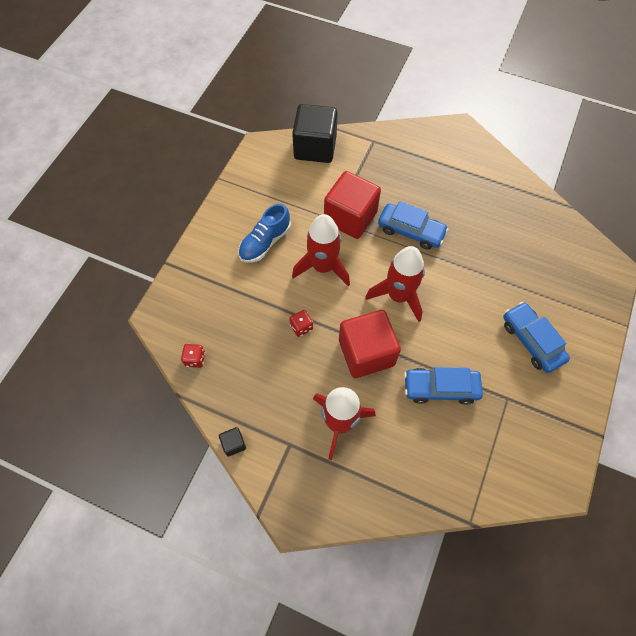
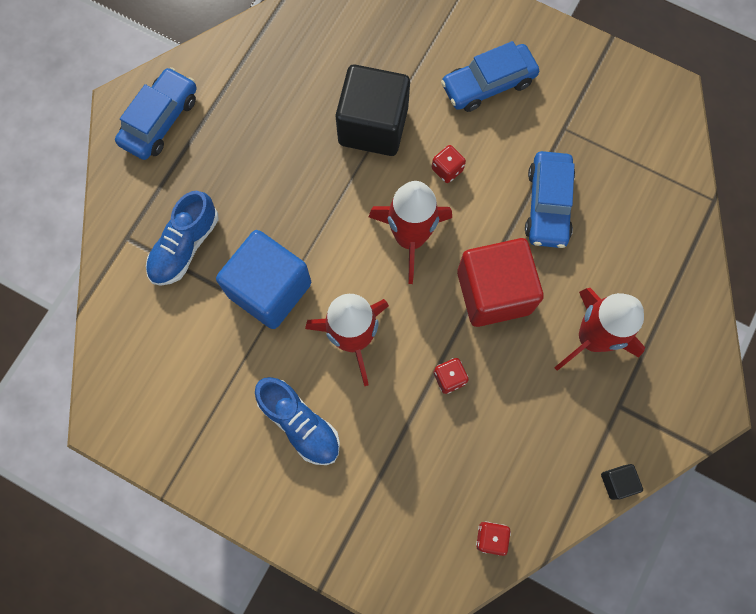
camera: 85 degrees left, 10 degrees up
black cube [292,104,338,163] -> black cube moved to [336,65,410,156]
red cube [324,171,381,239] -> blue cube [216,230,311,329]
blue car [378,201,448,250] -> blue car moved to [115,67,197,160]
none -> blue shoe [146,191,218,286]
none -> red dice [432,145,466,183]

